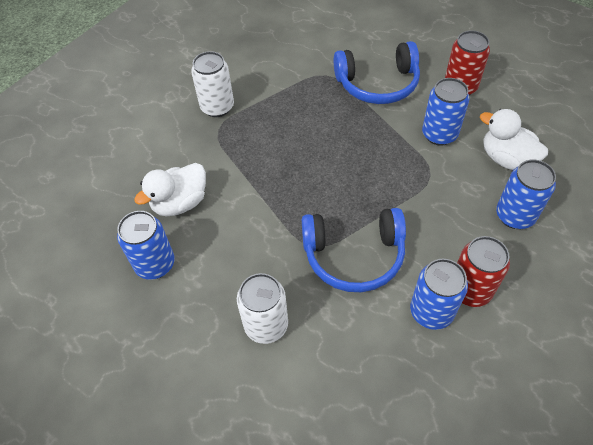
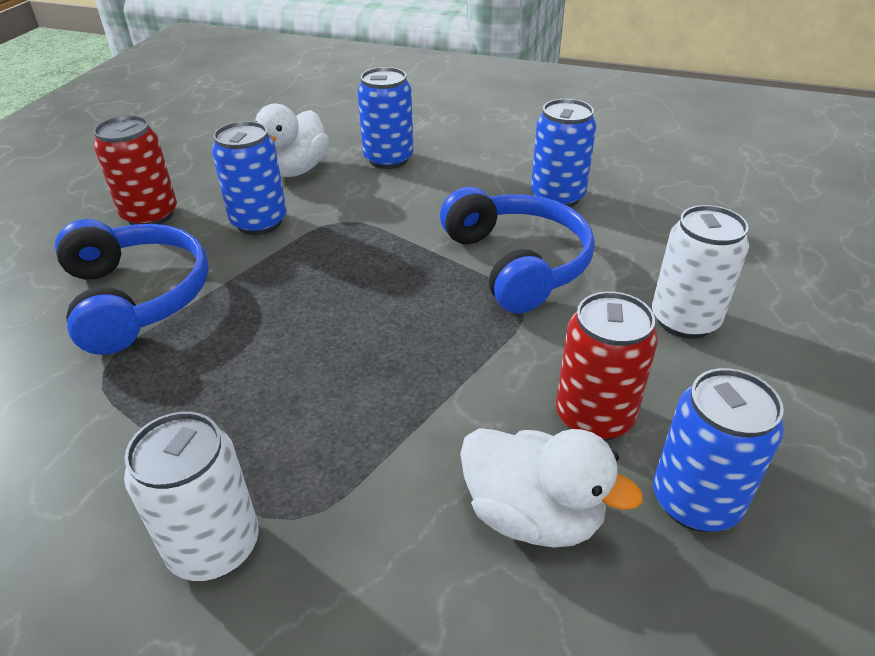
camera: 110 degrees left, 15 degrees down
red can [457,236,510,307] -> red can moved to [556,291,658,441]

